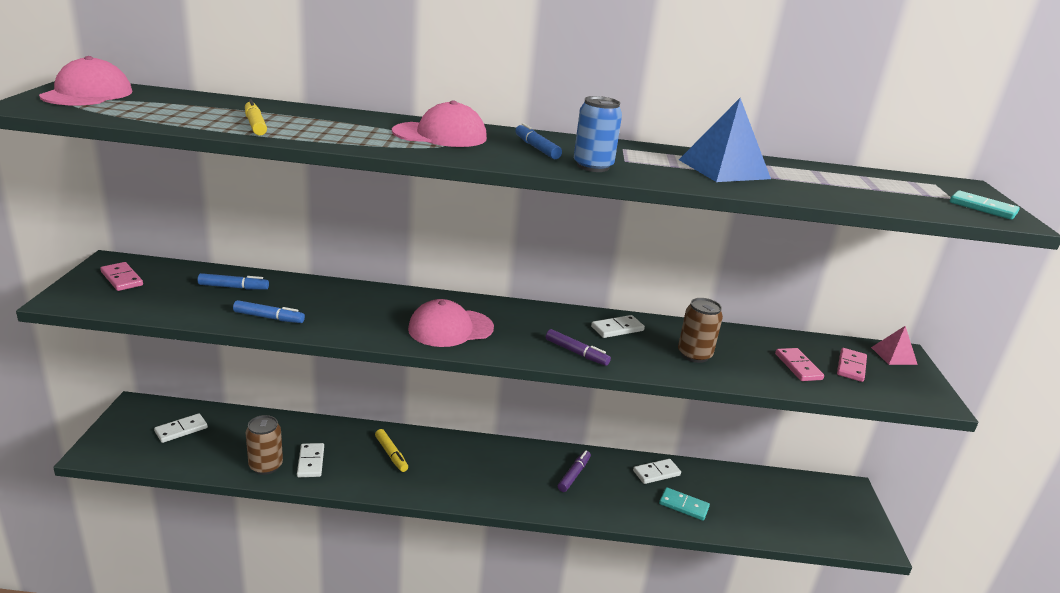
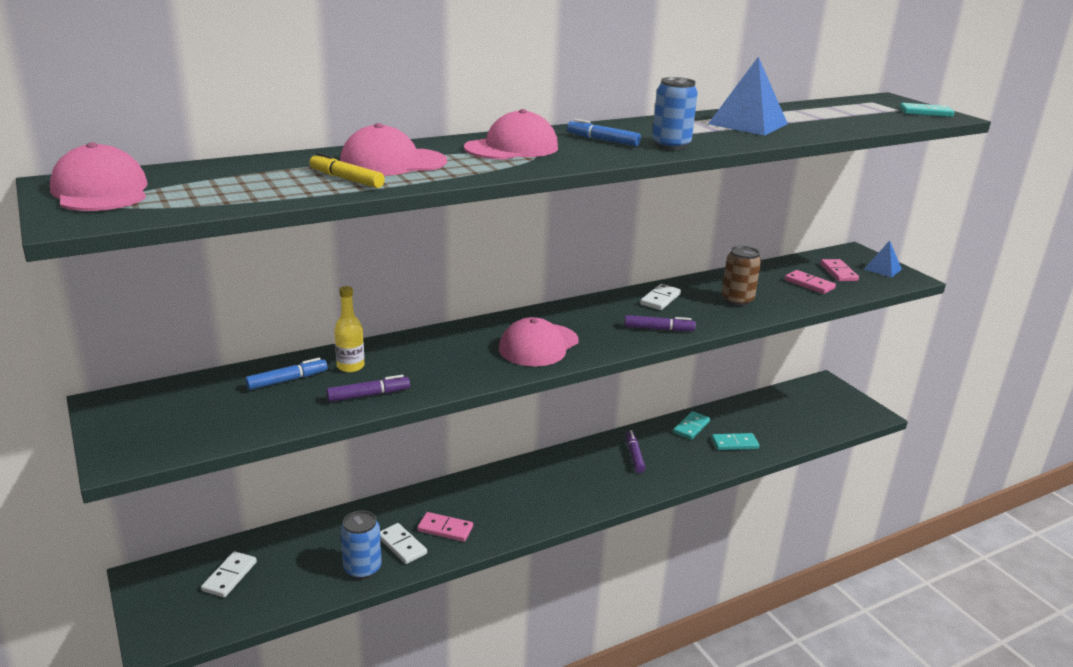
camera: 30 degrees left, 0 degrees up
pink domino [100,262,143,291] -> pink domino moved to [417,512,473,542]
blue marker [233,300,305,323] -> purple marker [326,375,410,402]
brown can [246,415,283,475] -> blue can [340,511,382,579]
yellow marker [375,429,408,472] -> none
white domino [633,459,681,484] -> turquoise domino [673,411,710,440]
pink pyramid [871,326,918,365] -> none
none -> yellow bottle [334,286,365,372]
none -> pink cap [340,123,447,176]
none -> blue pyramid [864,240,902,278]

